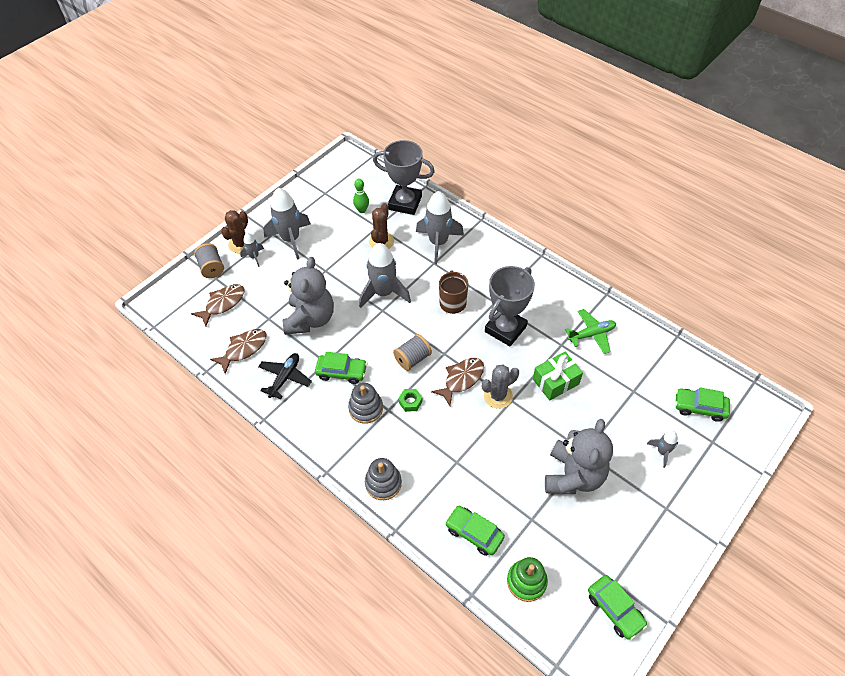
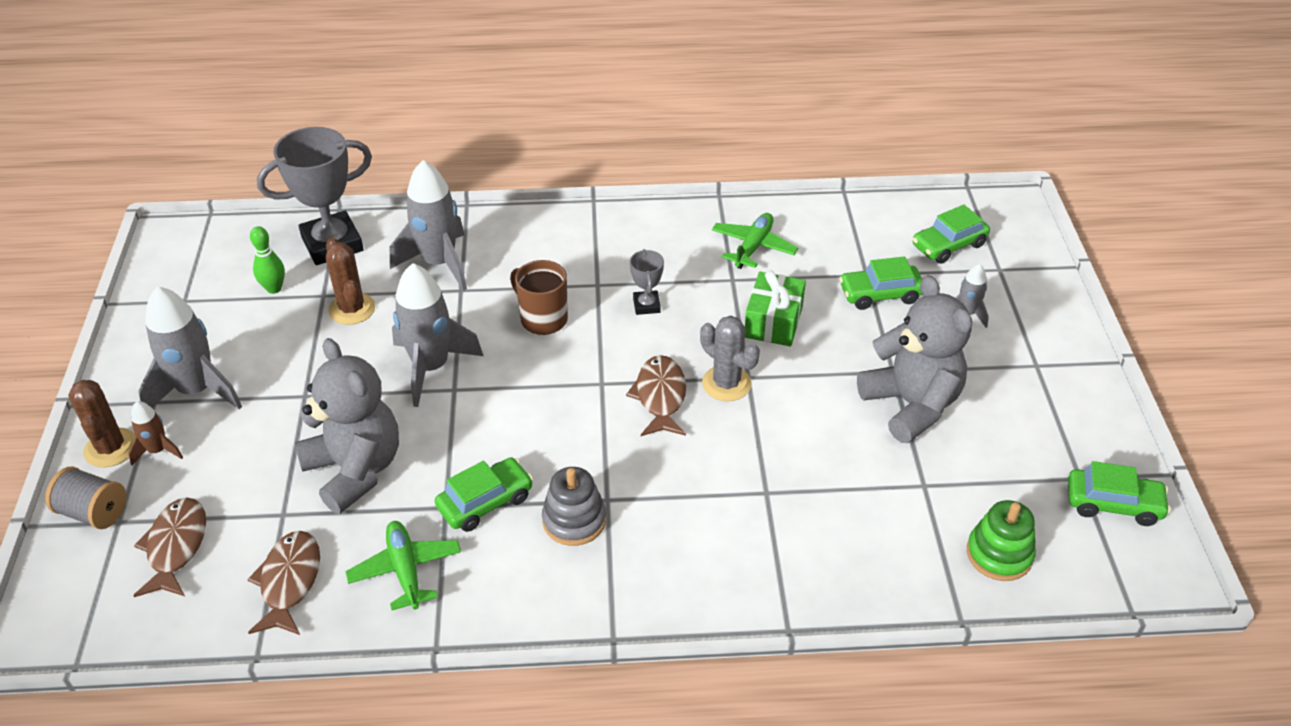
camera: 45 degrees left, 10 degrees down
grey rocket [240,233,264,267] -> brown rocket [128,401,183,465]
black plane [258,353,312,399] -> green plane [345,521,461,610]
grey stacking toy [365,458,402,500] -> none
grey spool [393,334,432,371] -> none
green nut [398,389,423,412] -> none
green car [445,506,505,556] -> green car moved to [839,256,922,310]
grey cactus [482,365,519,409] -> grey cactus turned 60 degrees counterclockwise [700,316,760,401]
grey trophy [485,266,535,346] -> grey trophy [630,249,664,315], size x0.47

